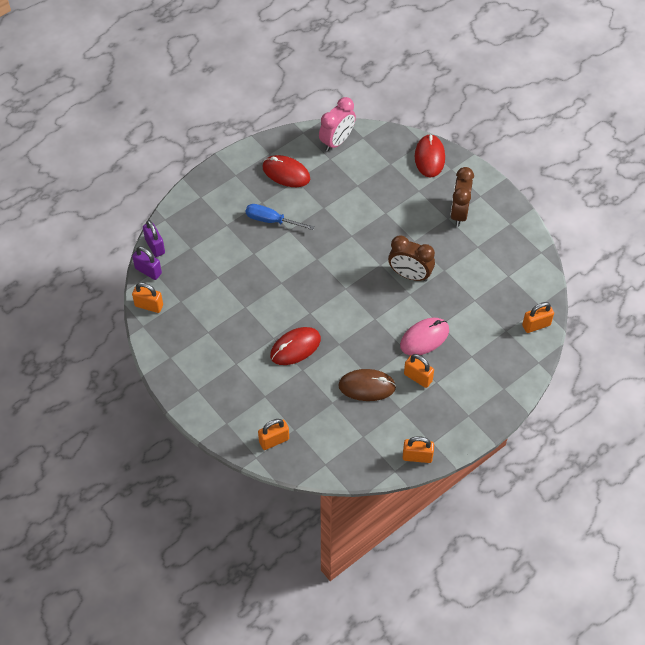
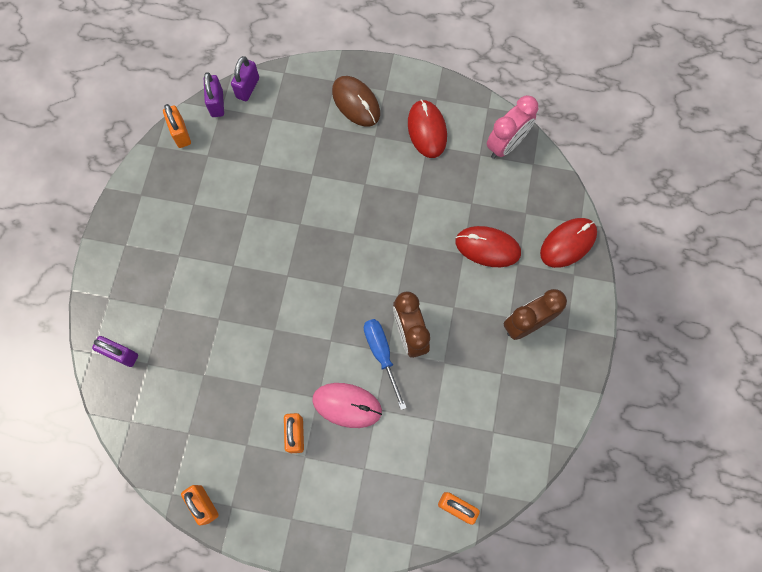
camera: 50 degrees right, 15 degrees up
blue screwdriver [246,204,315,230] -> blue screwdriver moved to [364,319,407,410]
orange padlock [258,419,289,450] -> purple padlock [92,336,138,367]
red mouse [270,327,321,365] -> red mouse moved to [455,226,521,267]
pink clock [319,97,356,151] -> pink clock turned 45 degrees counterclockwise [487,95,538,159]
brown mouse [338,369,396,401] -> brown mouse moved to [332,76,380,127]

